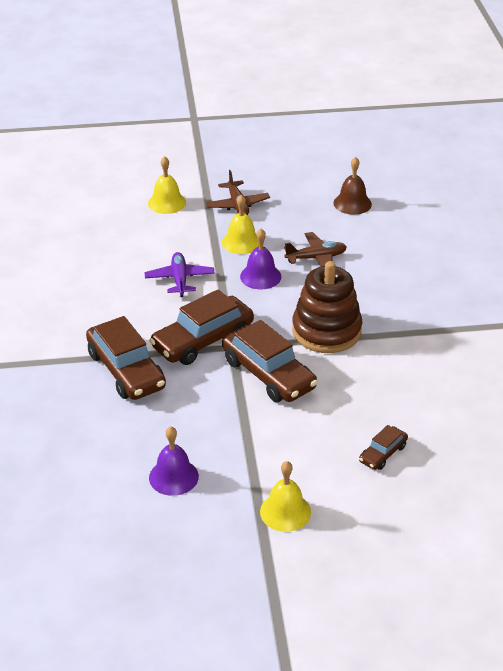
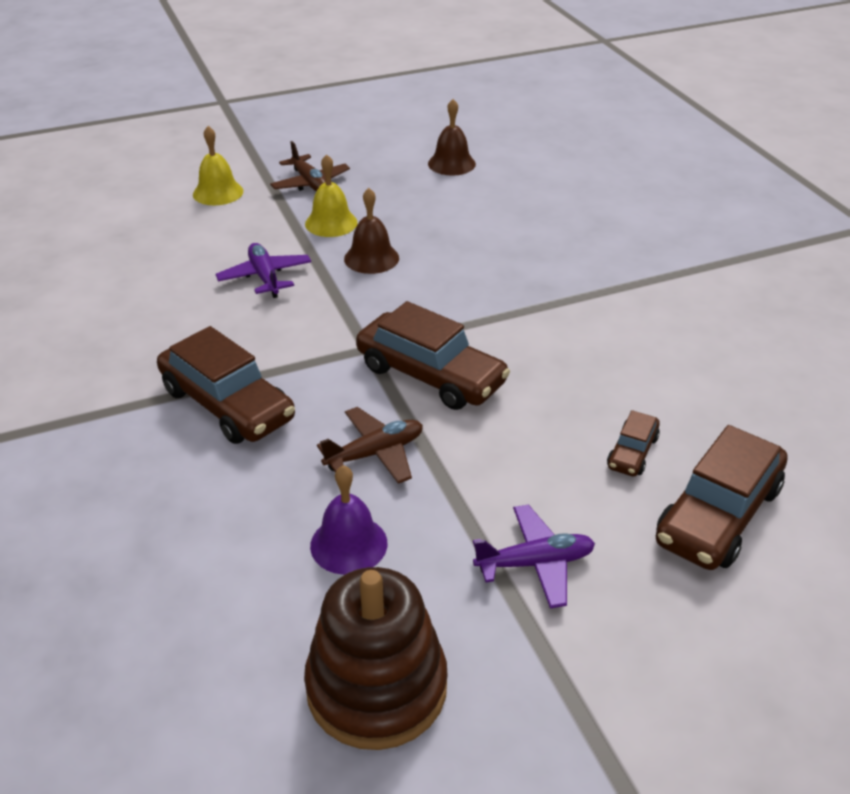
camera: 15 degrees left, 0 degrees up
brown car [149,290,254,365] -> brown car moved to [656,425,787,570]
purple bell [240,229,281,289] -> brown bell [344,188,399,274]
yellow bell [260,461,311,532] -> purple plane [473,505,595,608]
brown plane [284,232,347,267] -> brown plane moved to [317,407,423,484]
brown stacking toy [292,261,362,353] -> brown stacking toy moved to [304,567,448,750]

